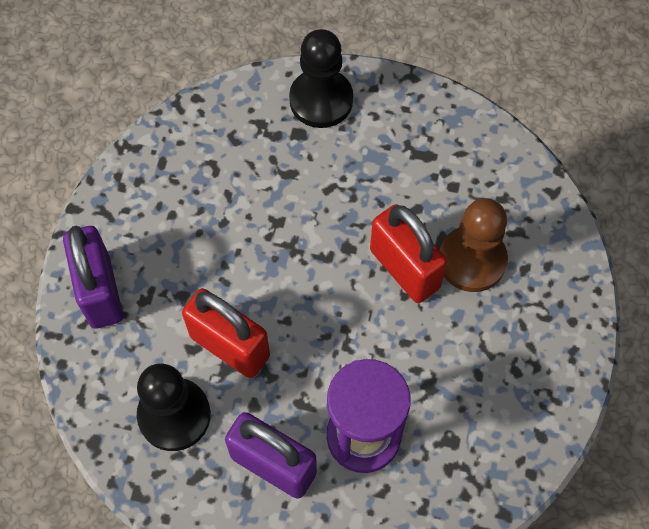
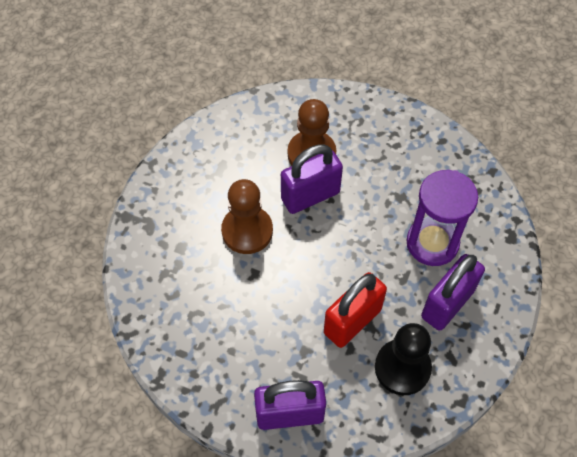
camera: 80 degrees left, 5 degrees down
black pawn [289,29,353,128] -> none
red padlock [370,204,447,303] -> purple padlock [281,144,343,214]
none -> brown pawn [221,179,273,254]

